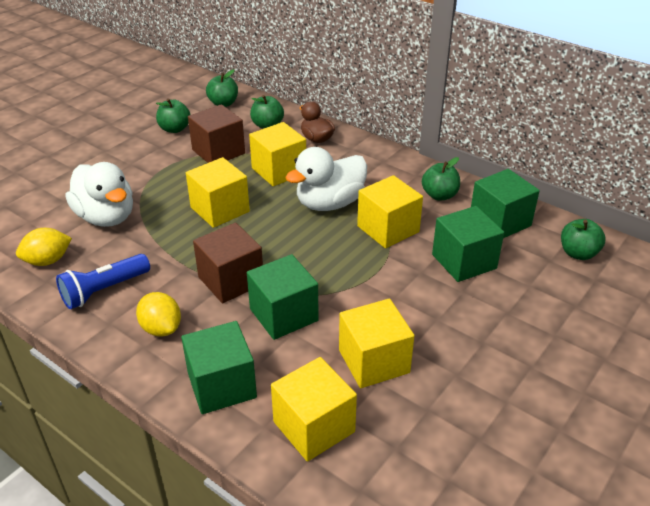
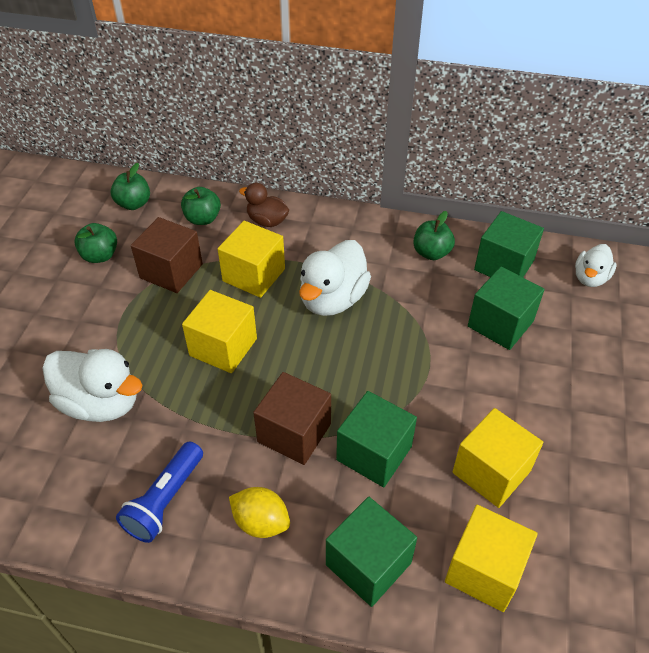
camera: 25 degrees left, 10 degrees up
yellow lemon [16,228,72,266] -> none
yellow cube [357,175,423,248] -> none
green apple [561,219,606,260] -> white duck [575,244,617,287]

